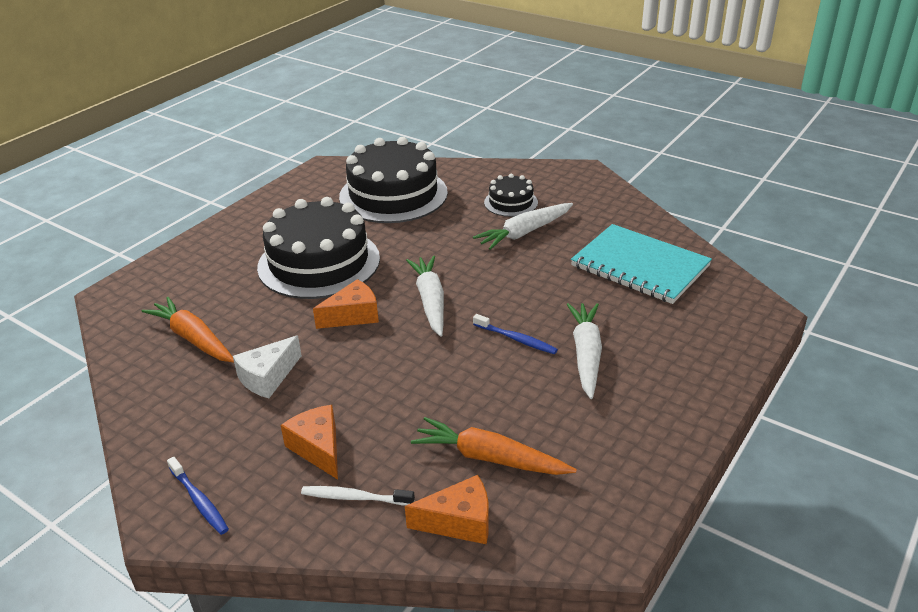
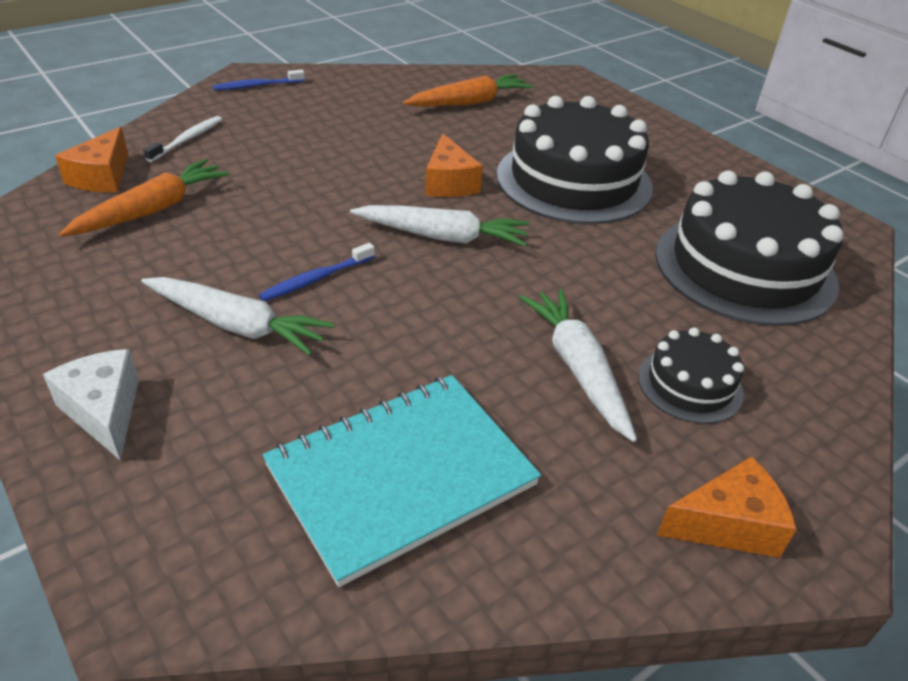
camera: 105 degrees right, 5 degrees up
white cheese [233,335,302,398] -> white cheese moved to [43,349,139,461]
orange cheese [280,405,338,480] -> orange cheese moved to [657,456,797,558]

